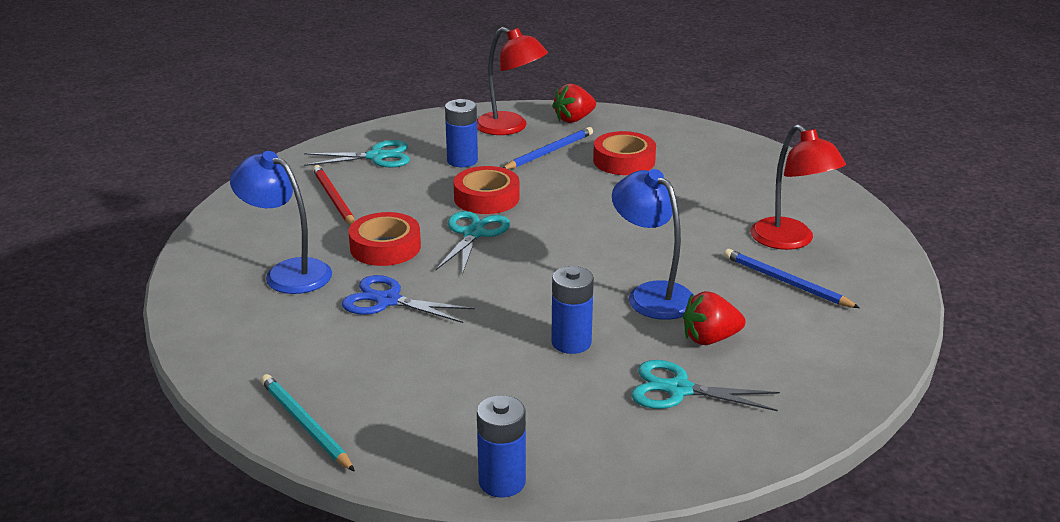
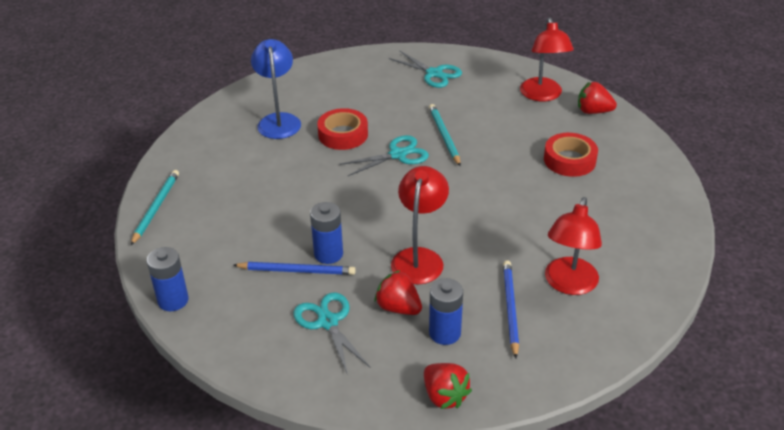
camera: 50 degrees right, 10 degrees up
red pencil [313,165,355,225] -> none
blue scissors [342,275,475,323] -> none
blue battery [445,99,478,167] -> blue battery moved to [429,278,463,345]
red tape [453,166,520,214] -> turquoise pencil [429,104,461,166]
blue pencil [503,127,593,169] -> blue pencil moved to [233,262,356,275]
blue lamp [612,169,694,320] -> red lamp [391,166,449,284]
none -> red strawberry [424,363,472,409]

